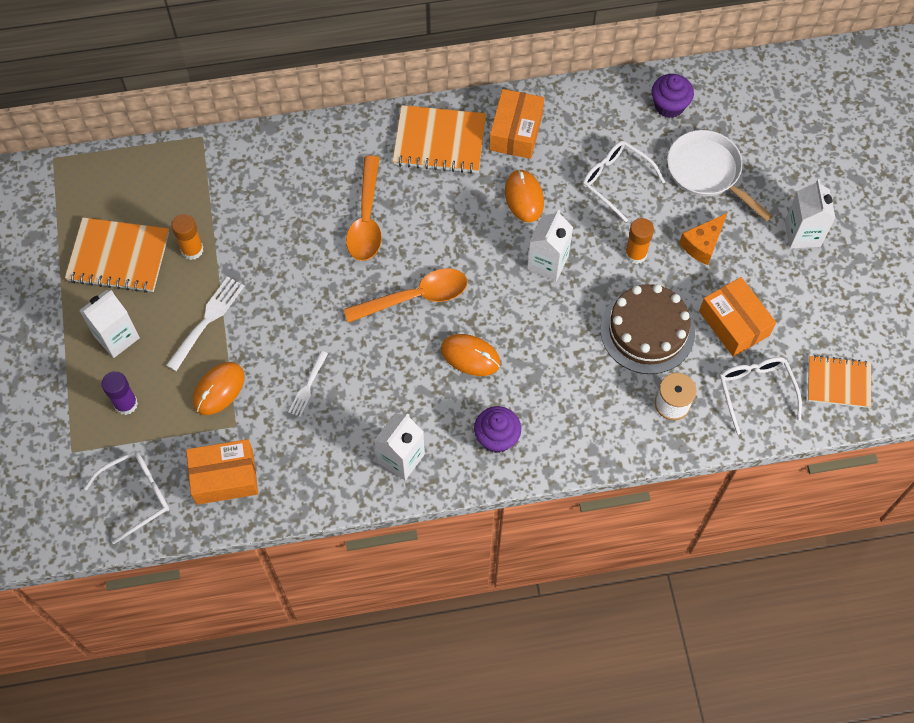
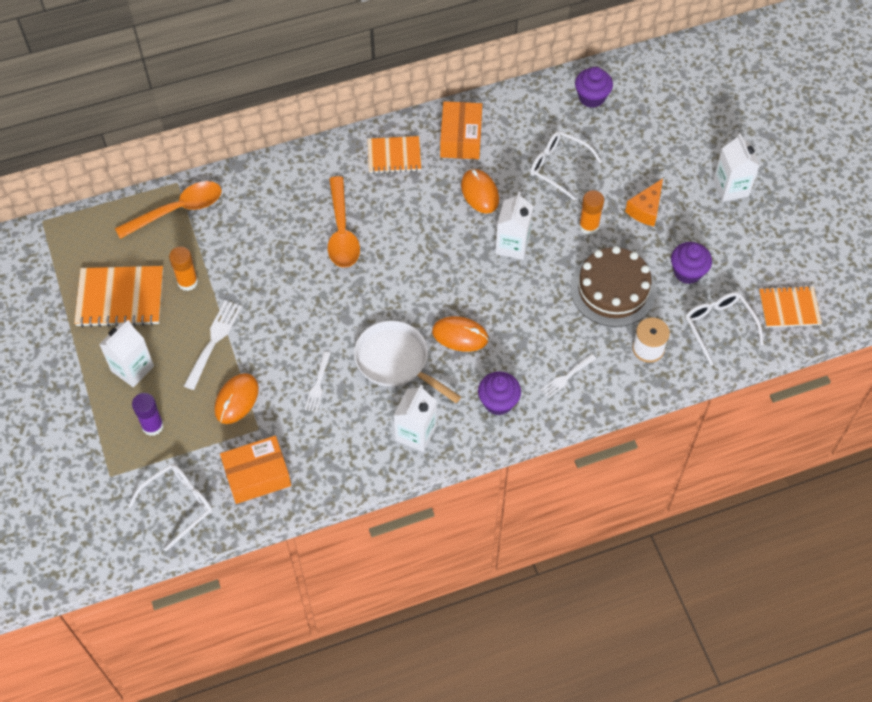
camera: 10 degrees left, 5 degrees down
orange spoon [344,268,467,323] -> orange spoon moved to [115,181,222,239]
orange notebook [392,105,486,174] -> orange notebook [368,136,421,174], size x0.66
white pan [667,130,773,221] -> white pan moved to [354,320,461,403]
orange box [699,277,776,357] -> purple cupcake [671,242,712,284]
none -> white fork [540,354,596,399]

